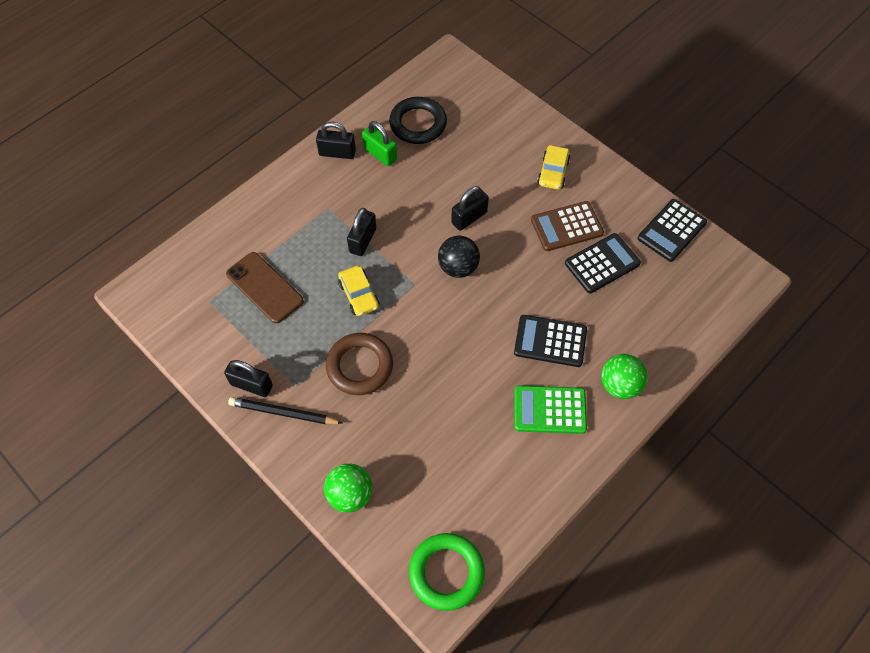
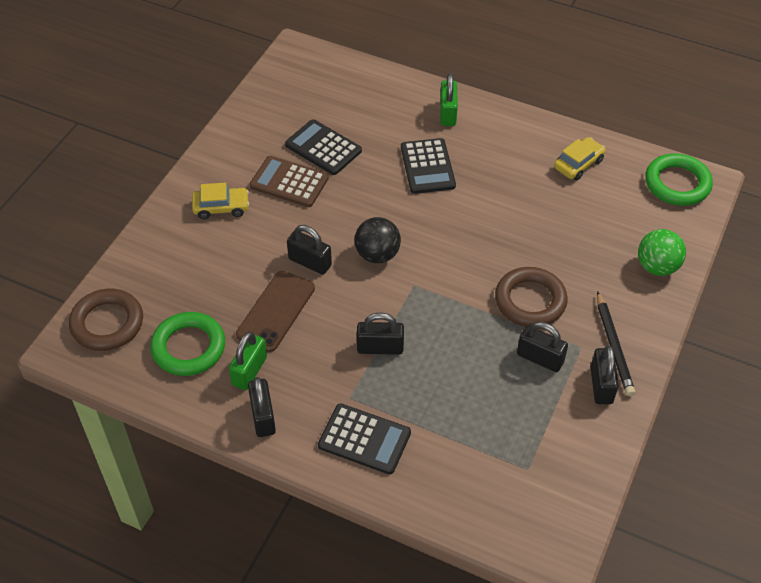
camera: 110 degrees left, 10 degrees down
brown phone [226,252,304,323] -> brown phone moved to [236,271,315,352]
yellow car [338,265,379,316] -> yellow car moved to [554,137,605,181]
black ring [389,97,447,144] -> green ring [150,312,225,376]
green calculator [514,386,587,434] -> none
brown calculator [531,201,604,251] -> brown calculator turned 150 degrees clockwise [250,156,329,207]
green ball [601,354,648,399] -> green padlock [440,73,458,126]
black calculator [637,199,707,262] -> black calculator moved to [318,403,411,474]
none -> brown ring [69,289,143,351]
none -> black padlock [517,322,568,372]

